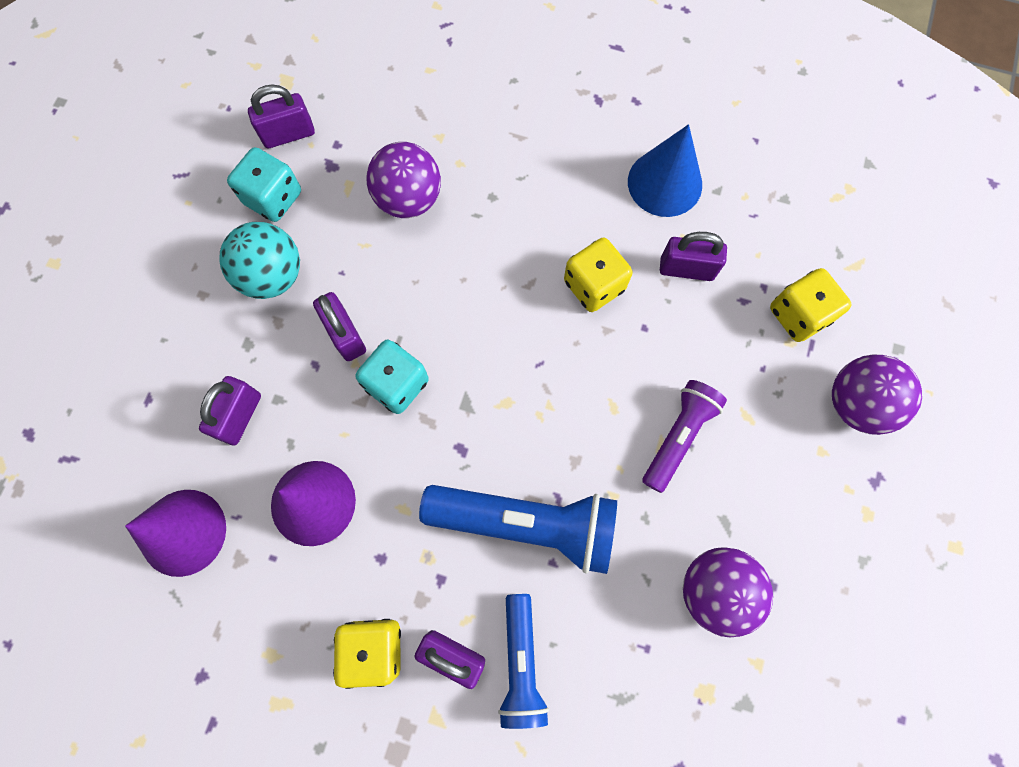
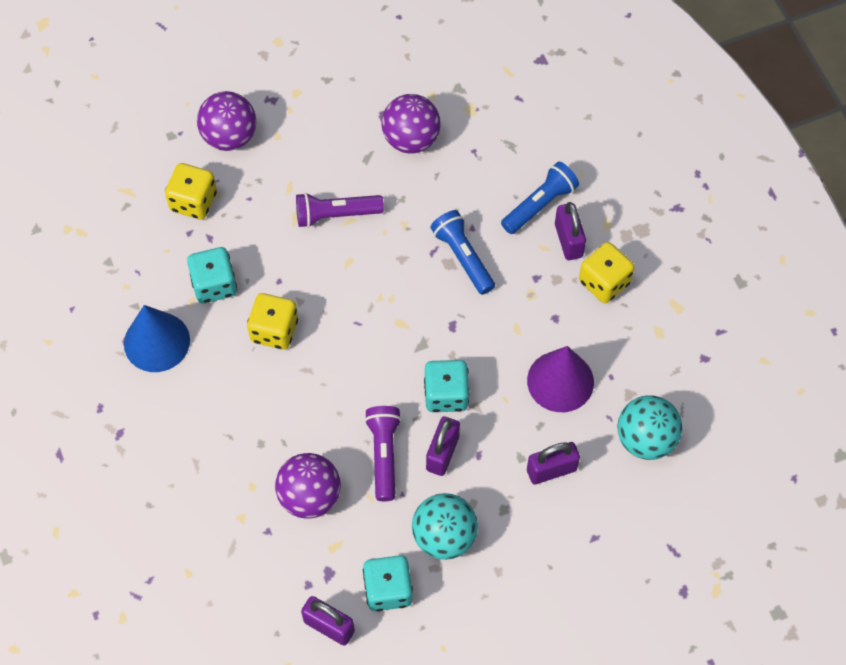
camera: 130 degrees left, 10 degrees down
purple cone [125,490,226,577] -> turquoise ball [617,395,682,460]
blue flashlight [419,485,617,574] -> blue flashlight [431,210,495,295], size x0.62
purple padlock [660,232,727,281] -> turquoise dice [187,247,237,303]
none -> purple flashlight [364,406,402,501]

